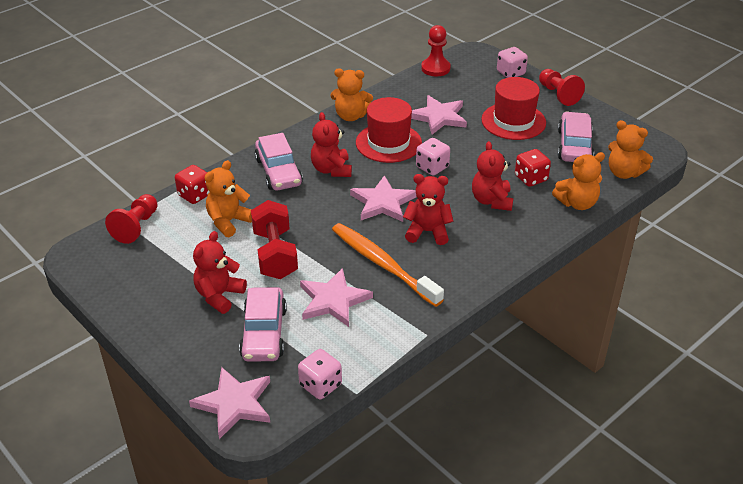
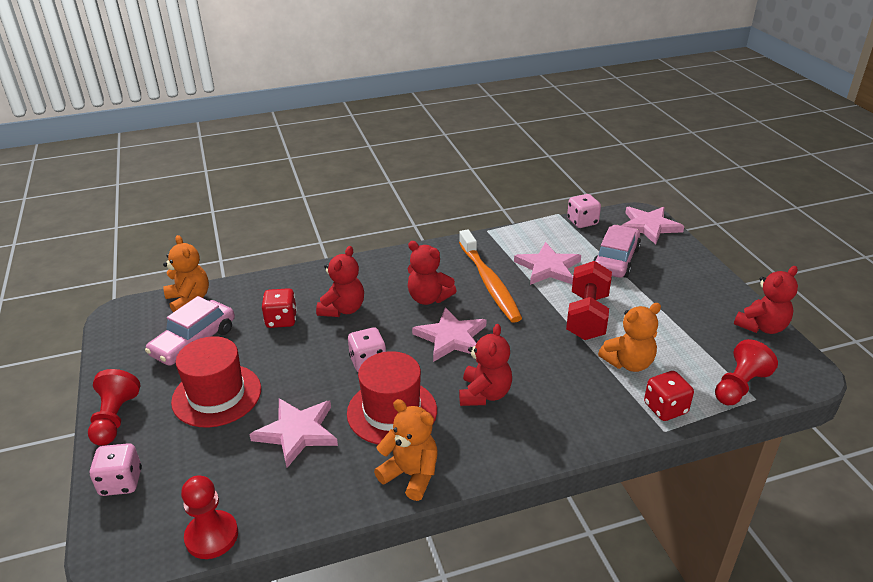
camera: 155 degrees left, 5 degrees down
red teddy bear [193,231,247,314] -> red teddy bear moved to [734,266,798,334]
pink car [255,133,303,190] -> none
orange teddy bear [552,152,605,210] -> none

